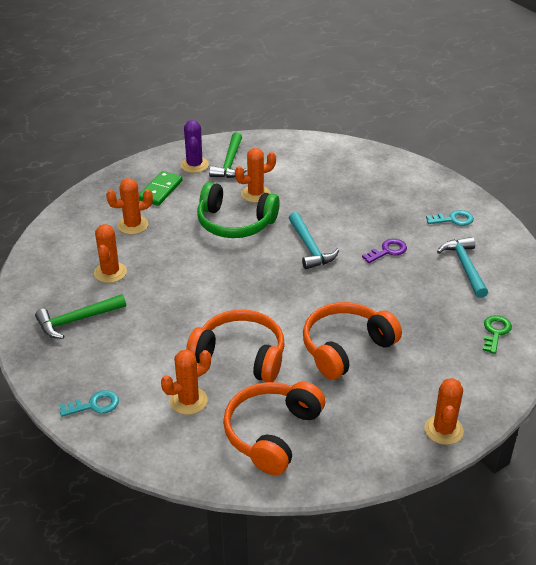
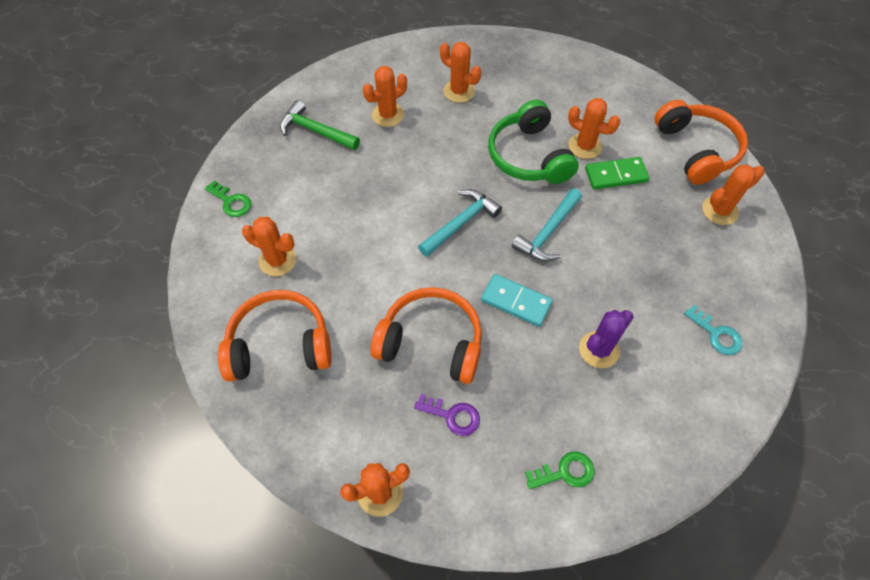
camera: 55 degrees right, 20 degrees up
turquoise key [60,390,119,417] -> green key [205,180,251,217]
green domino [139,171,183,206] -> green domino moved to [585,157,650,190]
purple cactus [181,120,209,173] -> purple cactus moved to [579,310,634,368]
orange headphones [186,309,285,382] -> orange headphones moved to [655,100,748,185]
green hammer [209,132,247,178] -> none
purple key [362,239,407,263] -> purple key moved to [414,394,480,436]
turquoise hammer [437,237,488,298] -> turquoise hammer moved to [418,189,502,257]
none -> turquoise domino [481,274,553,327]
none -> orange cactus [702,165,764,225]

